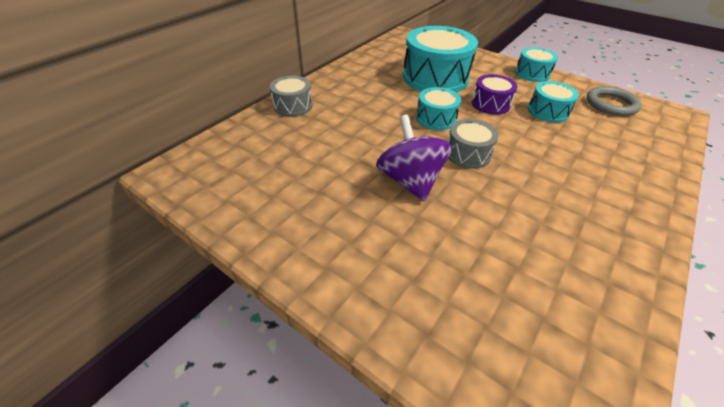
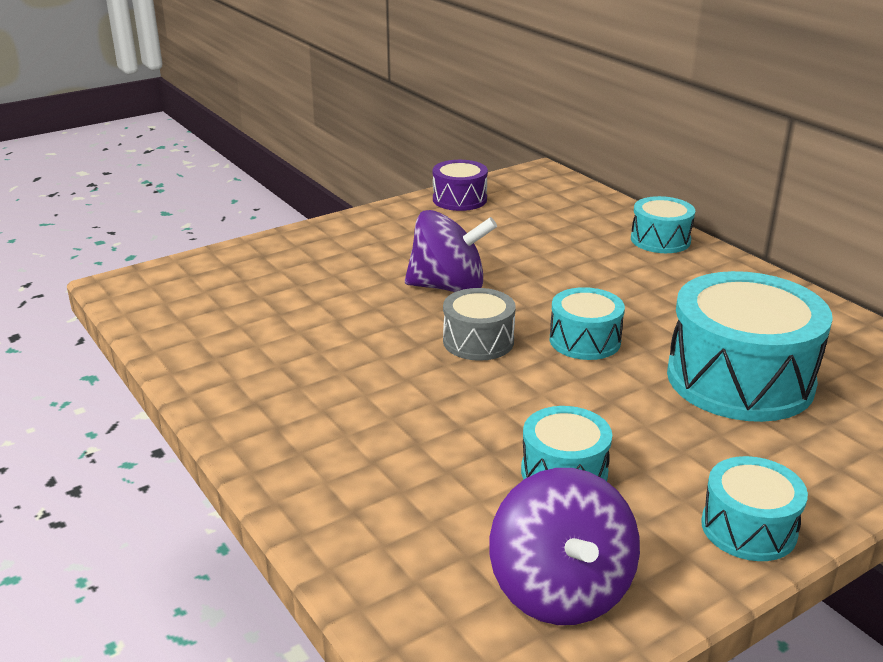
camera: 110 degrees right, 15 degrees down
grey drum [270,76,313,117] -> turquoise drum [631,196,695,253]
purple drum [472,74,518,115] -> purple drum moved to [433,160,488,211]
grey ring [587,86,642,116] -> purple spinning top [489,468,640,625]

